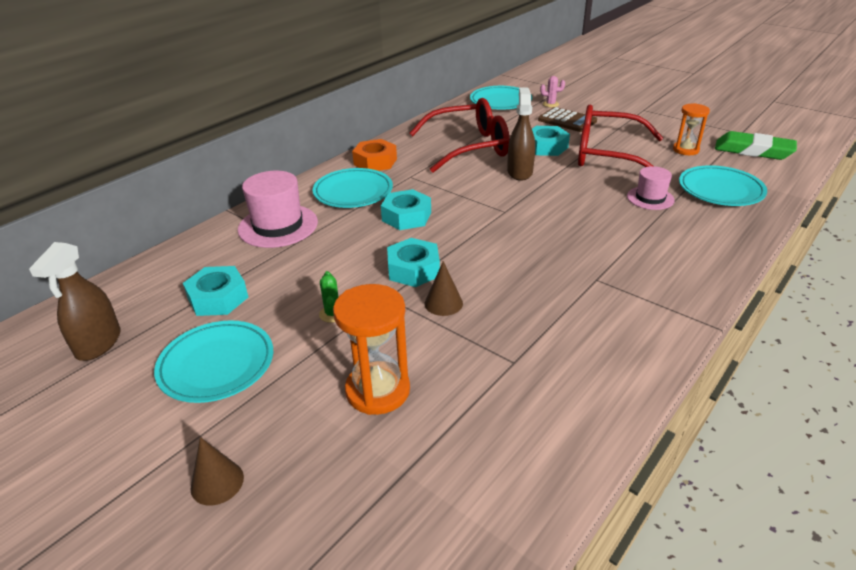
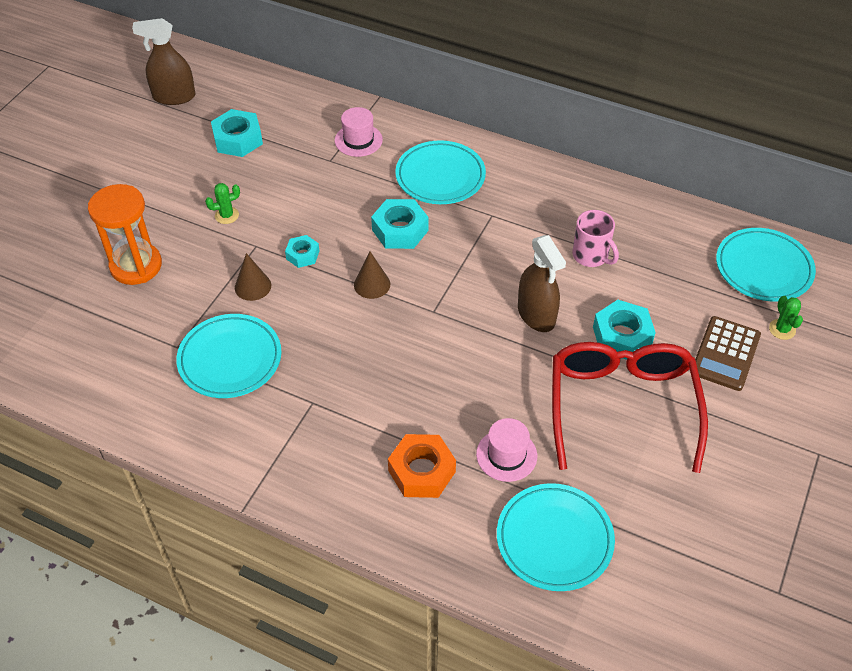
camera: 75 degrees right, 15 degrees up
turquoise plate [154,320,273,403] -> turquoise plate moved to [176,314,281,398]
brown cone [190,437,244,506] -> brown cone moved to [354,252,390,299]
pink hat [238,171,318,248] -> pink hat [335,107,383,157], size x0.60
orange nut [352,139,397,171] -> orange nut moved to [388,434,456,498]
turquoise nut [387,238,440,287] -> turquoise nut [285,235,319,268], size x0.60
red glasses [409,98,510,173] -> pink mug [573,210,619,267]
brown spray bottle [507,88,535,181] -> brown spray bottle turned 75 degrees clockwise [518,235,566,332]
pink cactus [540,76,565,107] -> green cactus [769,296,803,340]
orange hourglass [673,103,710,155] -> none
green eraser [715,131,797,160] -> none

